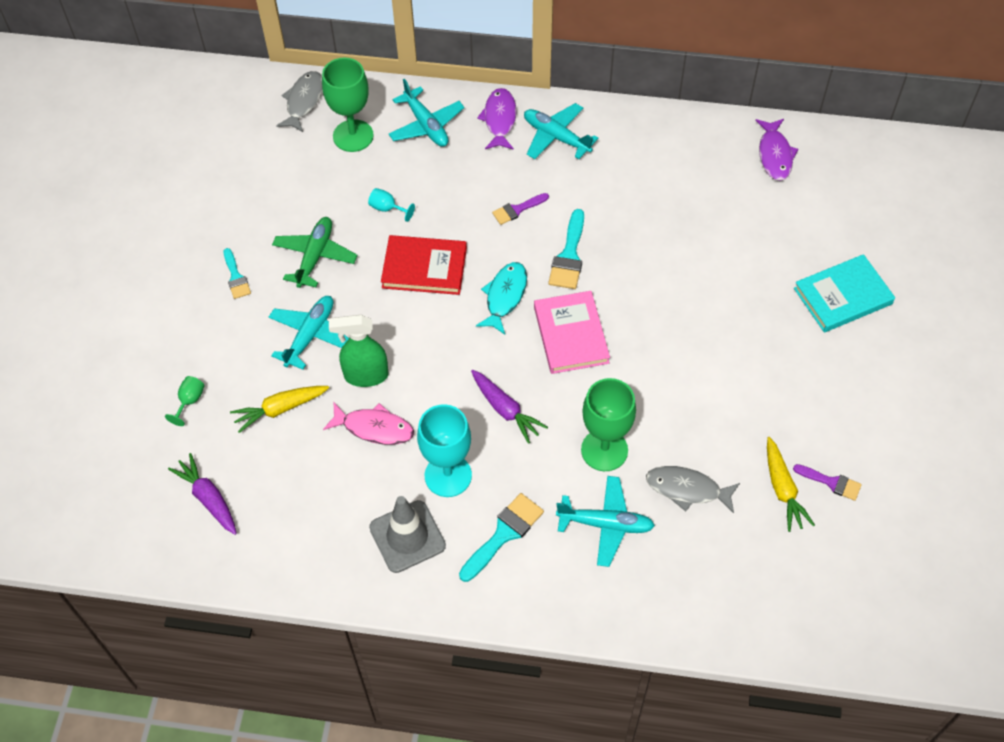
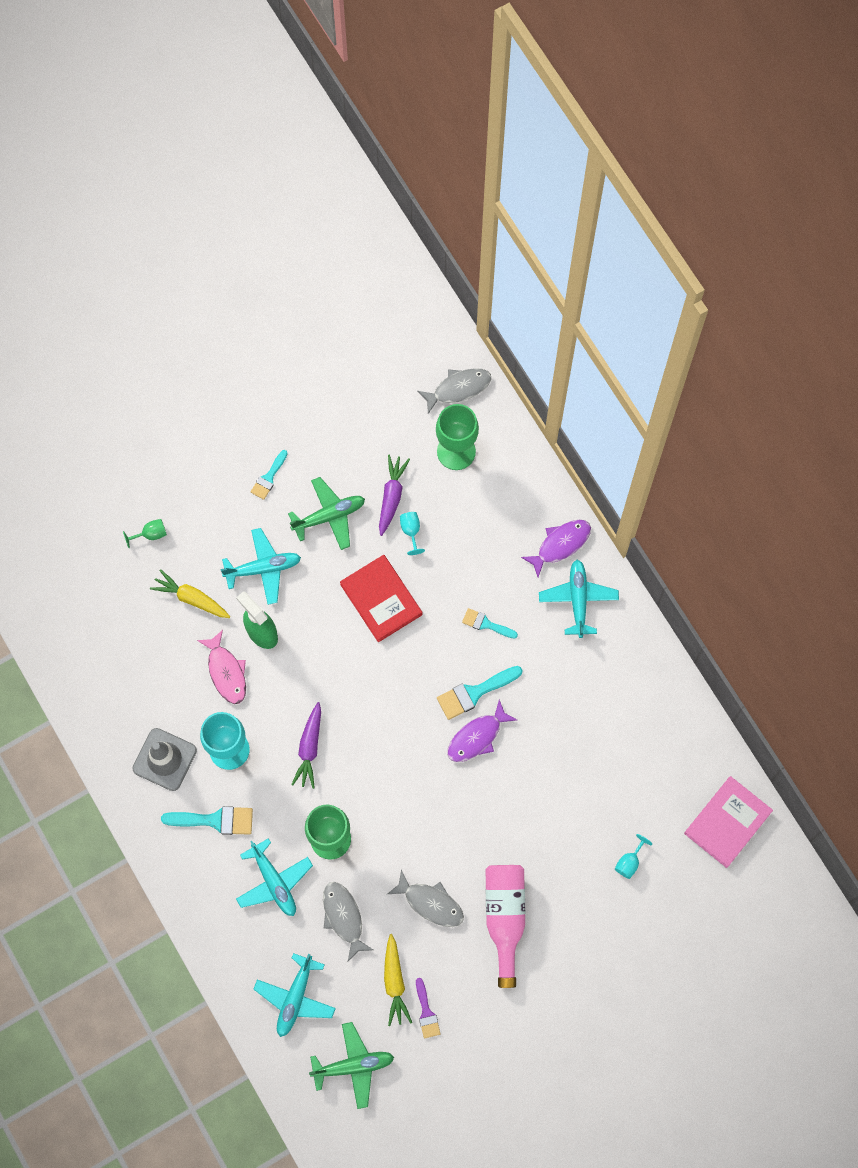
camera: 50 degrees right, 15 degrees up
purple carrot [168,453,237,535] -> purple carrot moved to [379,454,410,536]
turquoise plane [388,79,464,147] -> turquoise plane moved to [253,953,336,1037]
turquoise fish [476,262,527,335] -> none
purple brush [492,193,549,225] -> turquoise brush [462,608,518,639]
pink book [534,291,610,374] -> pink book moved to [684,776,773,868]
purple fish [755,119,798,181] -> purple fish moved to [447,700,517,762]
yellow carrot [767,437,815,532] -> yellow carrot turned 45 degrees counterclockwise [384,934,412,1026]
turquoise book [794,254,895,332] -> none
none -> green plane [309,1022,394,1109]
none -> grey fish [388,870,464,927]
none -> pink bottle [485,865,525,988]
none -> turquoise goblet [615,834,652,879]

